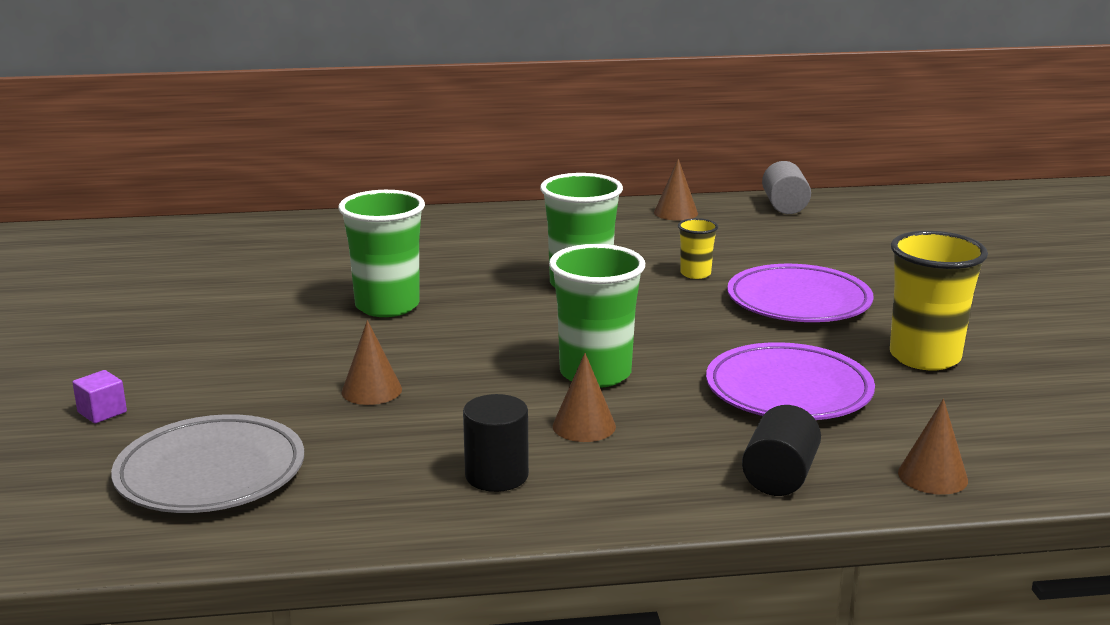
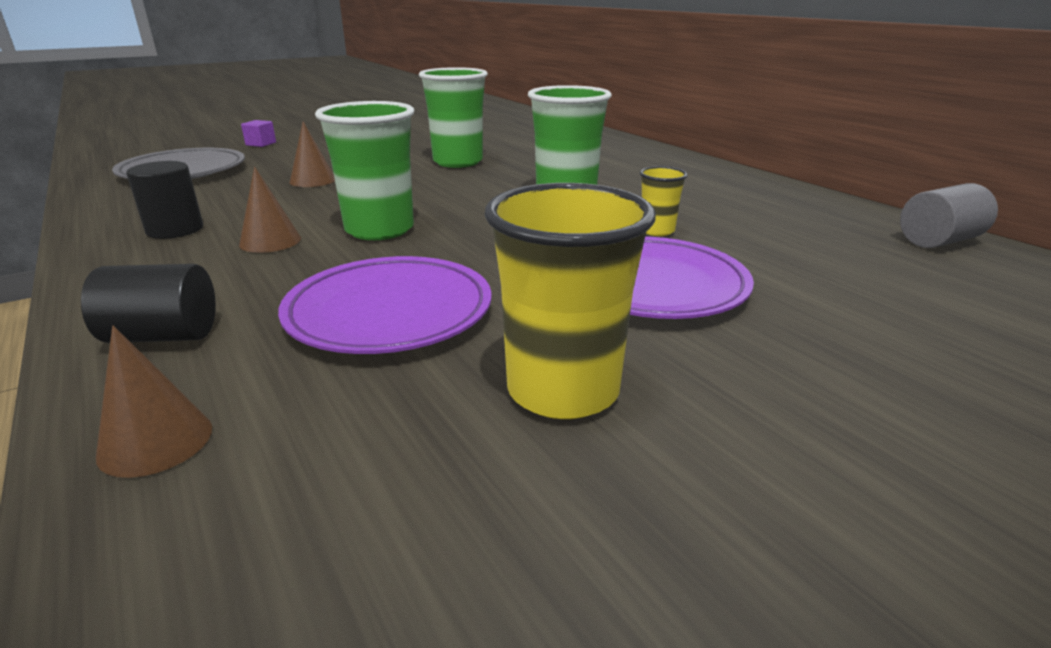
camera: 65 degrees right, 5 degrees up
brown cone [654,159,698,221] -> none

